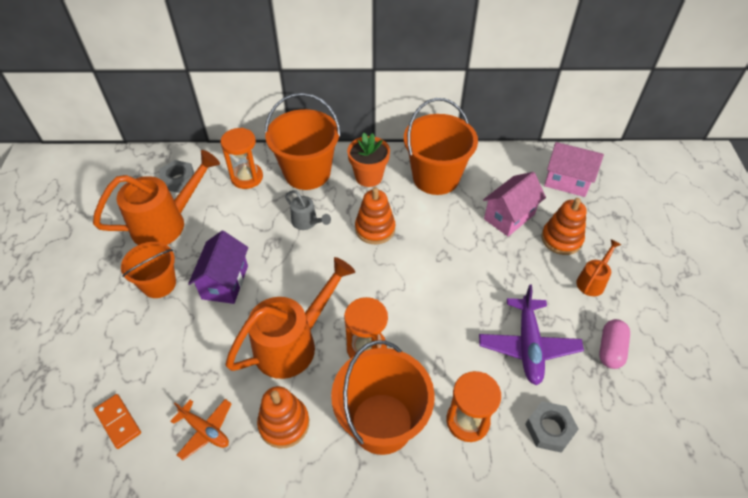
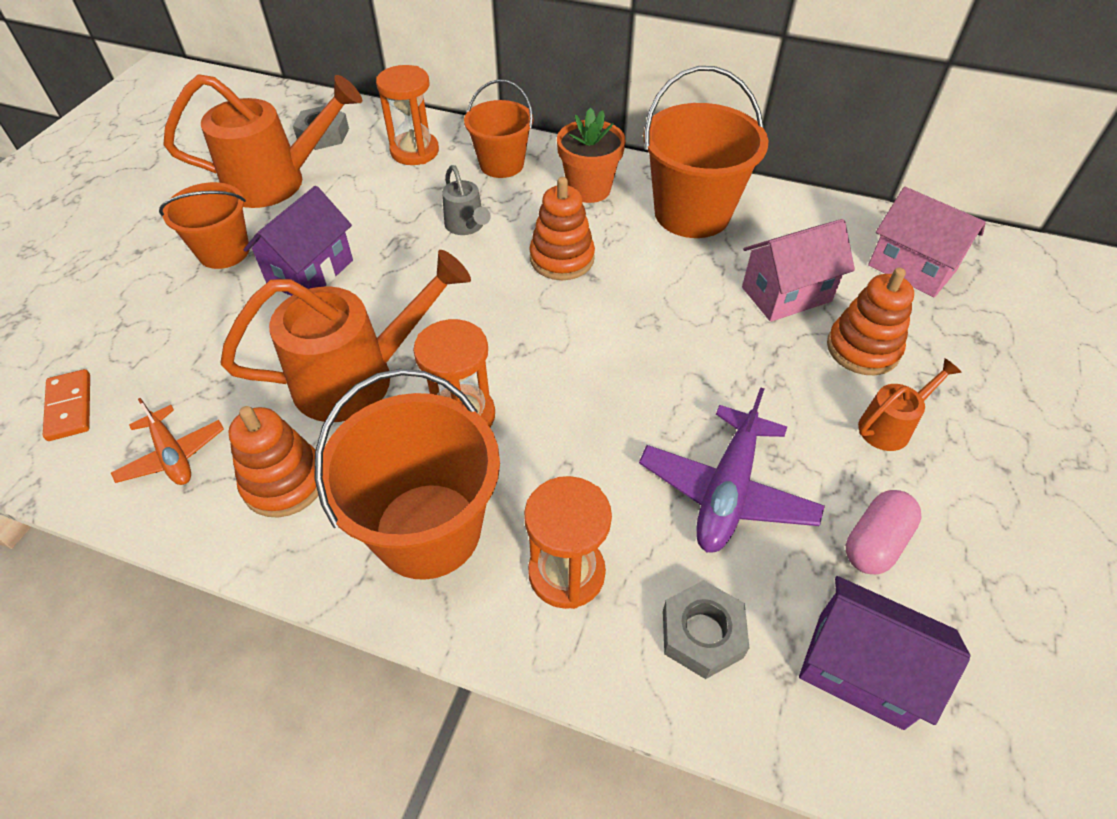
camera: 20 degrees right, 0 degrees up
orange bucket [265,93,341,190] -> orange bucket [464,79,533,178], size x0.62
none -> purple house [799,576,971,730]

